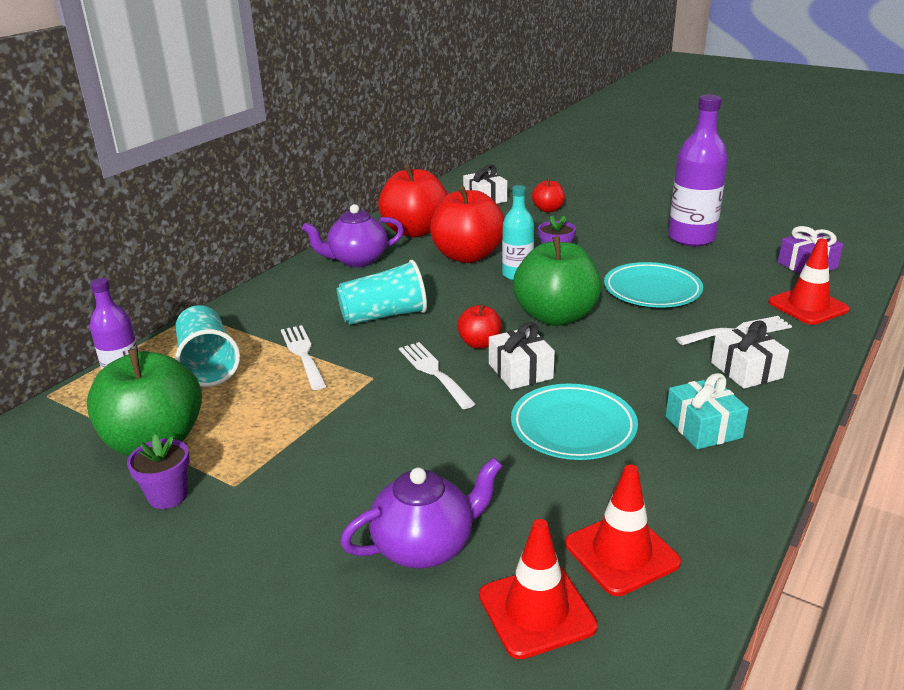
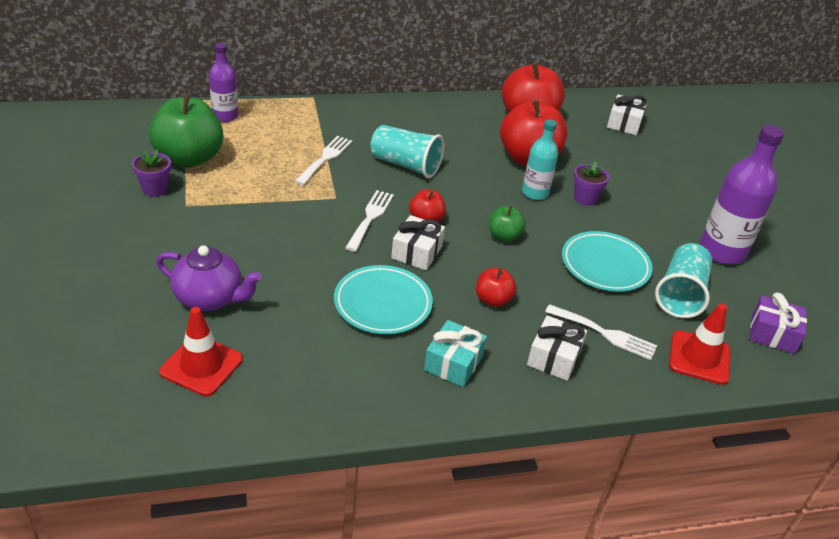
camera: 40 degrees right, 10 degrees up
turquoise cup [175,305,240,387] -> turquoise cup moved to [655,243,713,318]
purple teapot [302,204,404,267] -> none
green apple [513,236,602,326] -> green apple [489,206,526,242], size x0.49
red apple [532,178,565,212] -> red apple moved to [476,268,517,307]
red traffic cone [565,464,681,596] -> none

